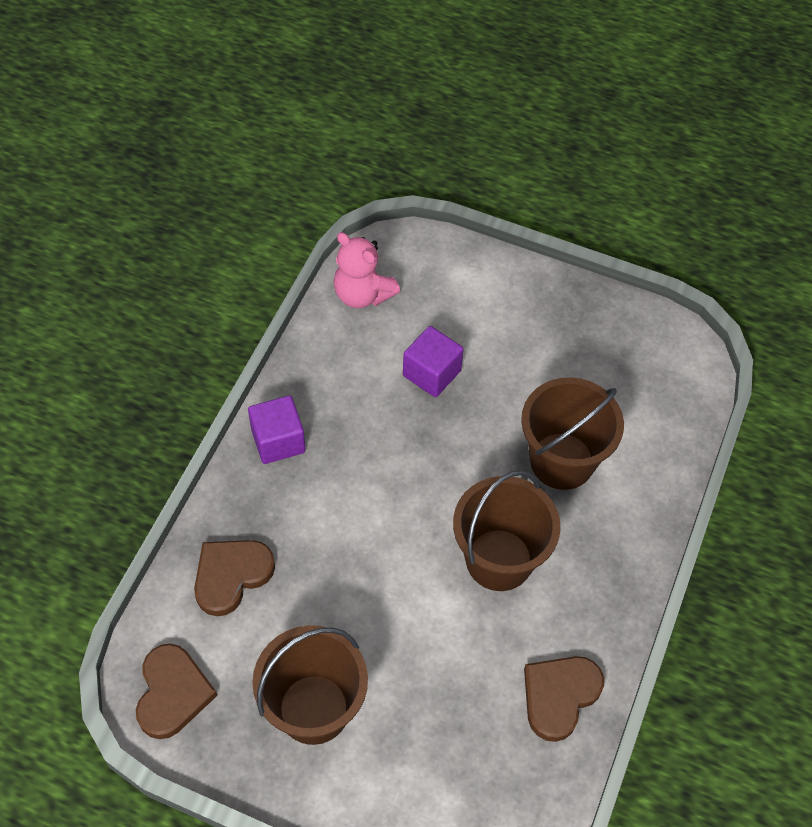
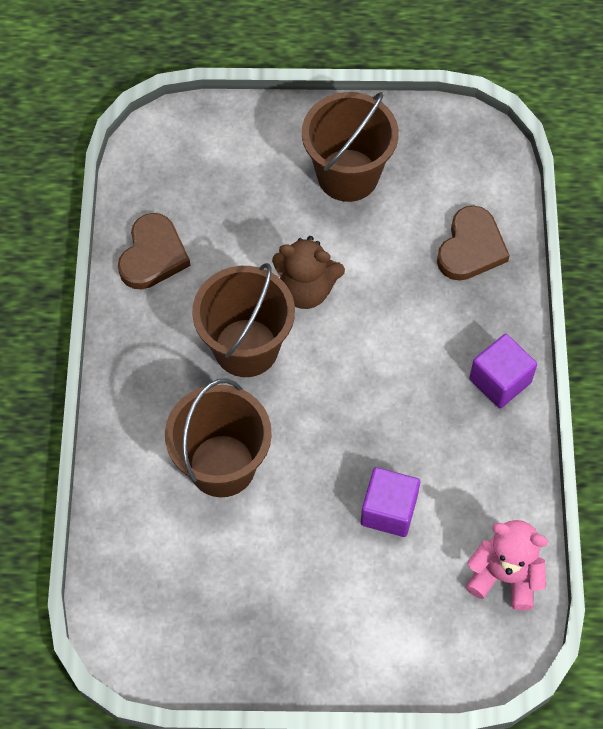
camera: 160 degrees right, 5 degrees up
brown heart [136,644,217,739] -> none
none -> brown teddy bear [272,236,345,309]

